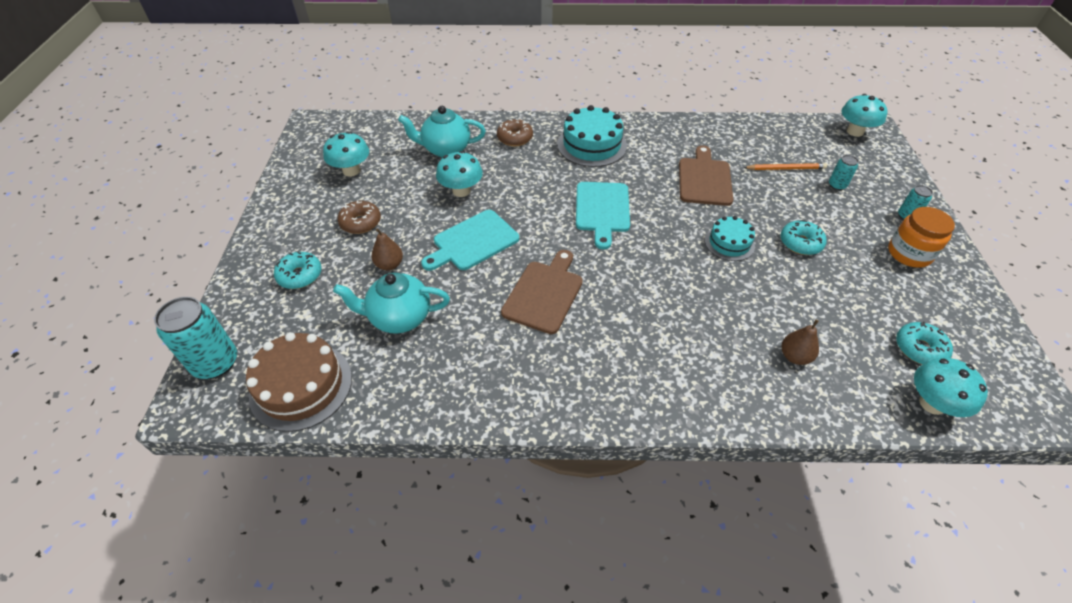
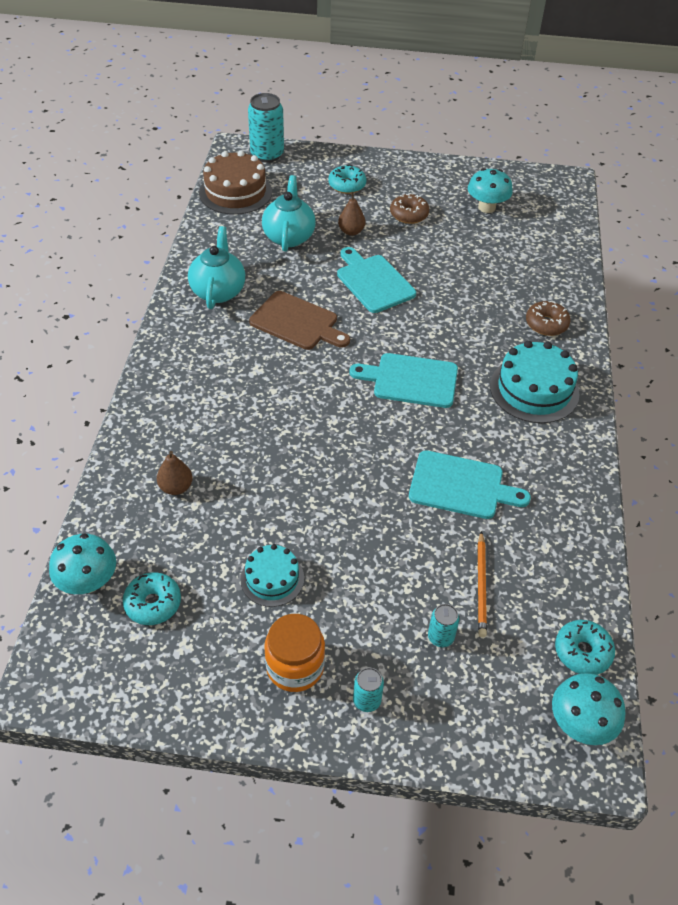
camera: 95 degrees right, 0 degrees up
turquoise teapot [398,106,486,158] -> turquoise teapot moved to [188,226,245,309]
turquoise mushroom [436,151,483,197] -> none
brown cutting board [679,145,733,206] -> turquoise cutting board [409,450,531,519]
turquoise cake [705,216,755,261] -> turquoise cake moved to [240,544,304,607]
turquoise donut [780,219,827,255] -> turquoise donut moved to [555,620,615,675]

